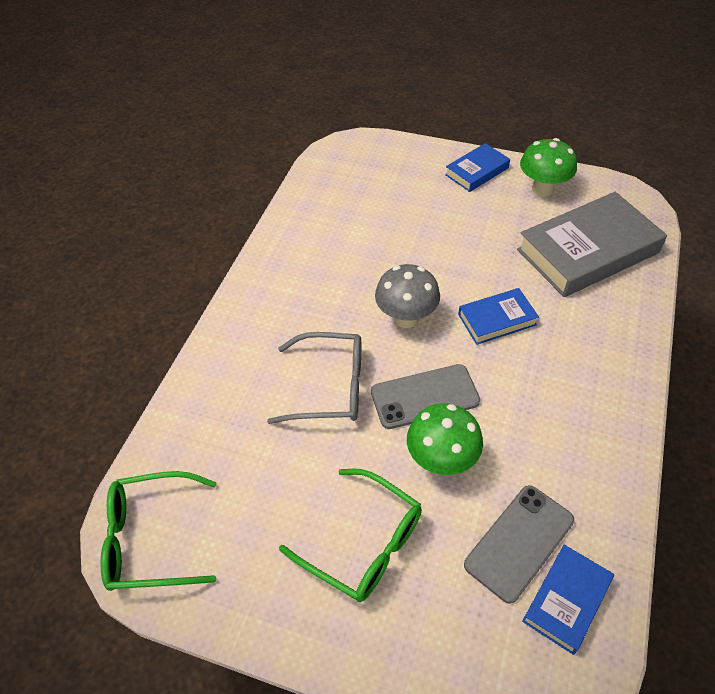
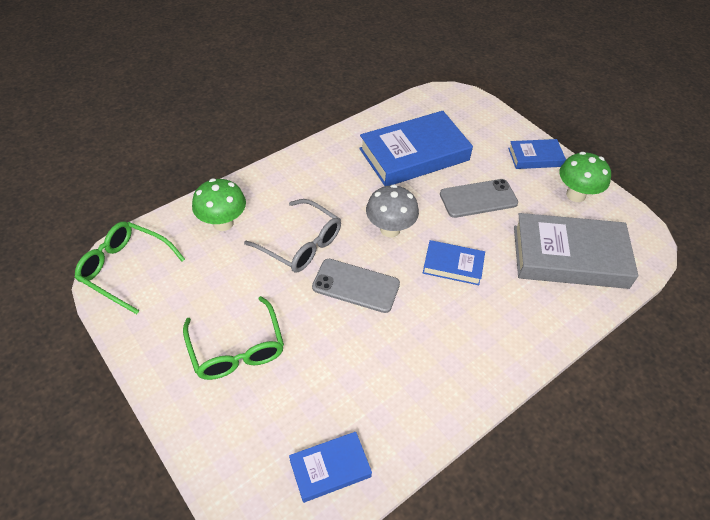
camera: 30 degrees right, 0 degrees up
green mushroom [407,403,483,475] -> green mushroom moved to [192,178,246,231]
grey phone [464,485,574,604] -> grey phone moved to [440,179,518,218]
none -> blue book [359,111,473,186]

